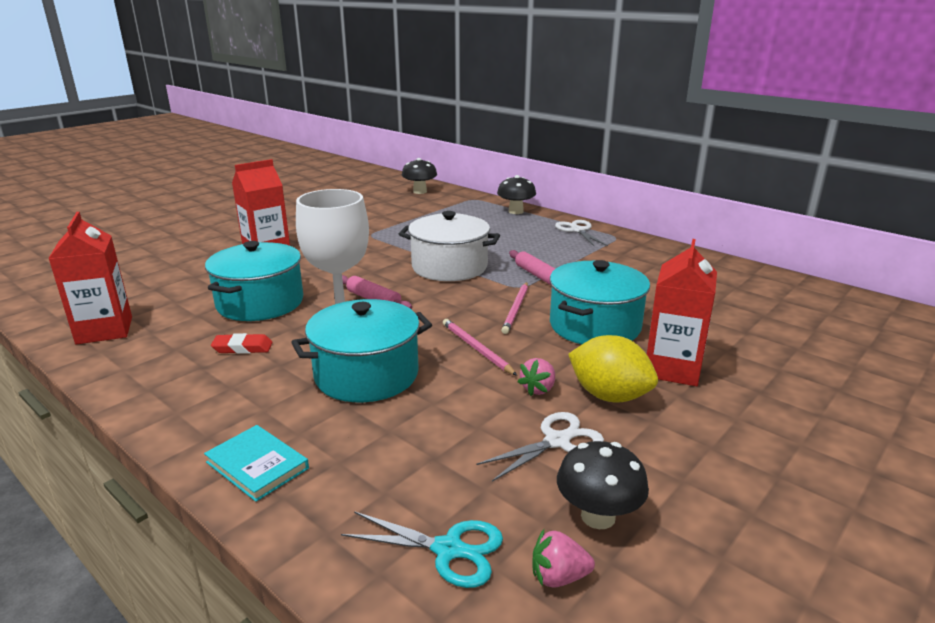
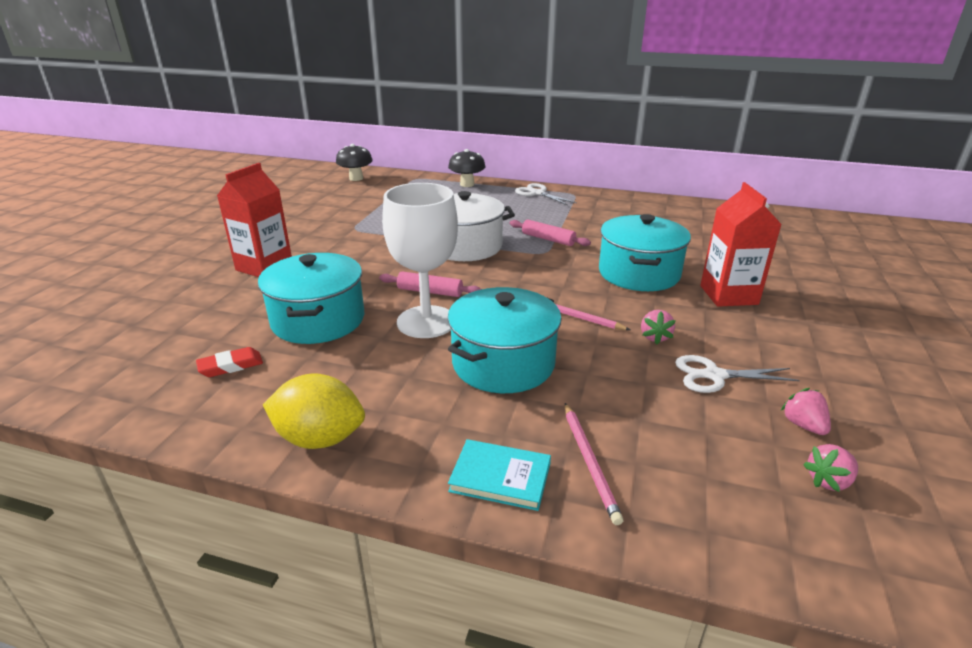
camera: 25 degrees left, 5 degrees up
red carton [48,212,132,344] -> none
red eraser [211,333,273,354] -> red eraser moved to [196,347,263,377]
turquoise scissors [341,511,503,588] -> none
white scissors [476,412,604,482] -> white scissors turned 120 degrees counterclockwise [675,355,800,393]
pink pencil [501,282,528,334] -> pink pencil moved to [565,403,623,525]
black mushroom [557,441,649,529] -> pink strawberry [781,388,831,435]
yellow lemon [568,335,658,402] -> yellow lemon moved to [263,373,365,449]

